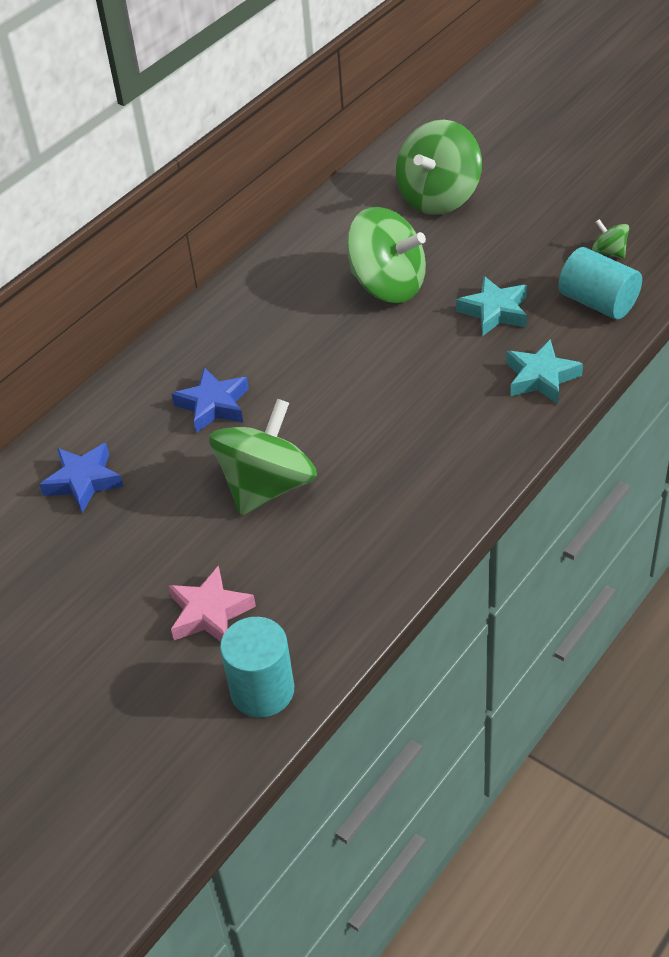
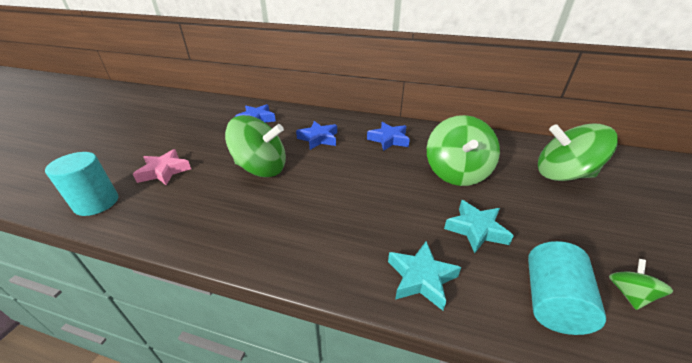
camera: 65 degrees right, 10 degrees down
none -> blue star [367,122,410,151]

